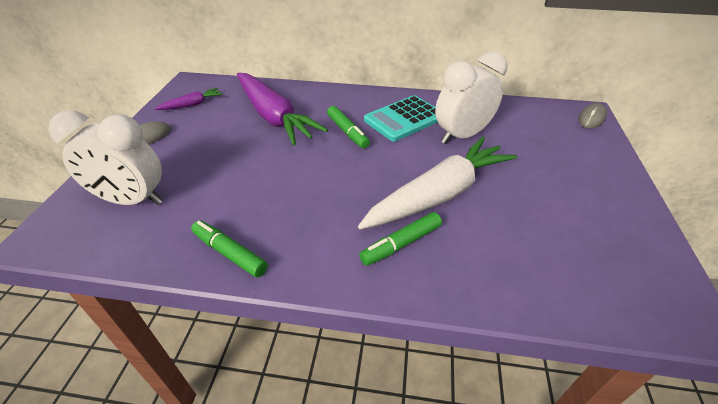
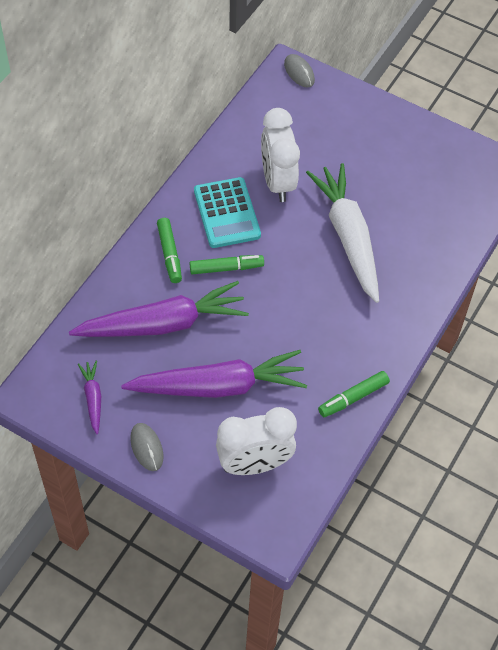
camera: 70 degrees left, 15 degrees up
white clock [48,110,163,205] -> white clock turned 45 degrees clockwise [216,407,297,475]
green marker [359,212,442,266] -> green marker moved to [157,218,182,283]
none -> purple carrot [121,350,307,398]

